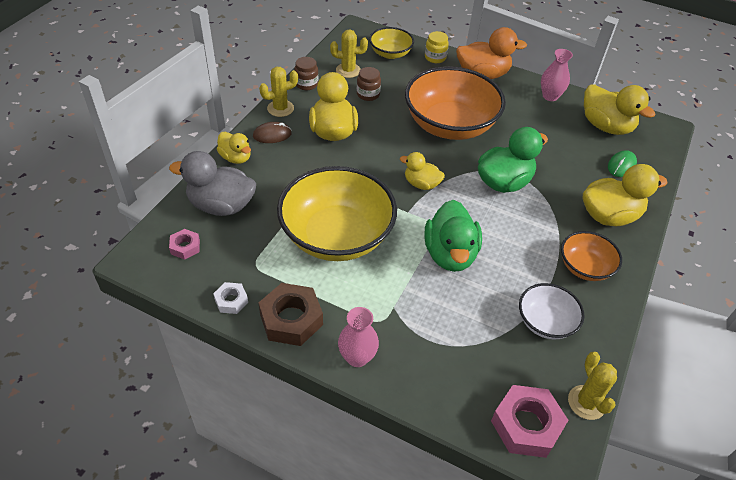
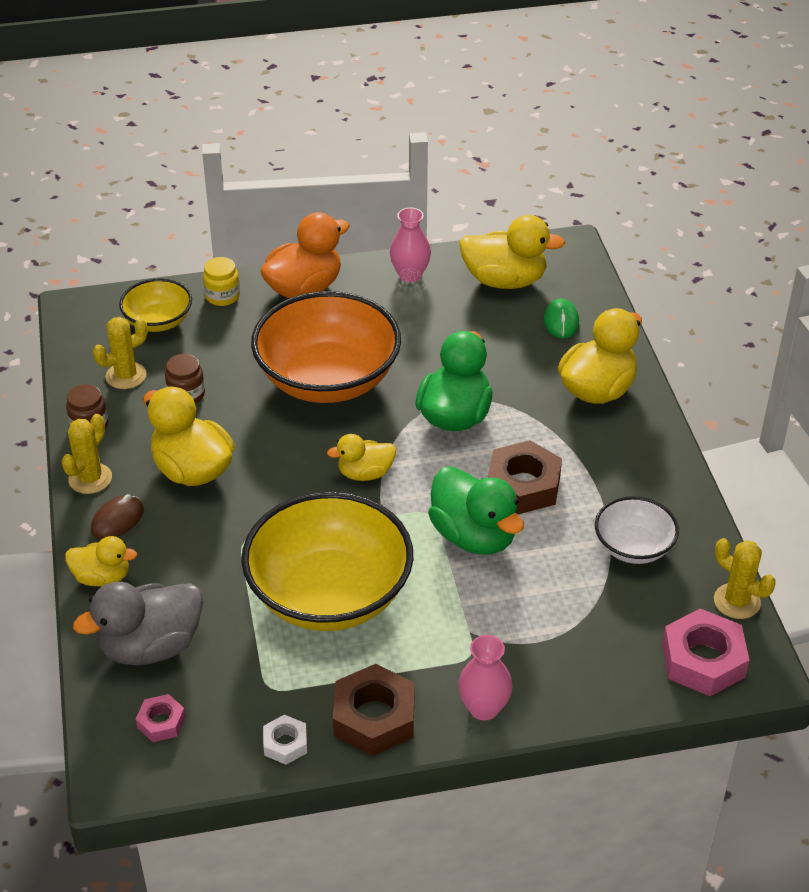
camera: 35 degrees left, 5 degrees down
orange bowl [561,231,622,281] -> none
none -> brown nut [487,440,562,514]

